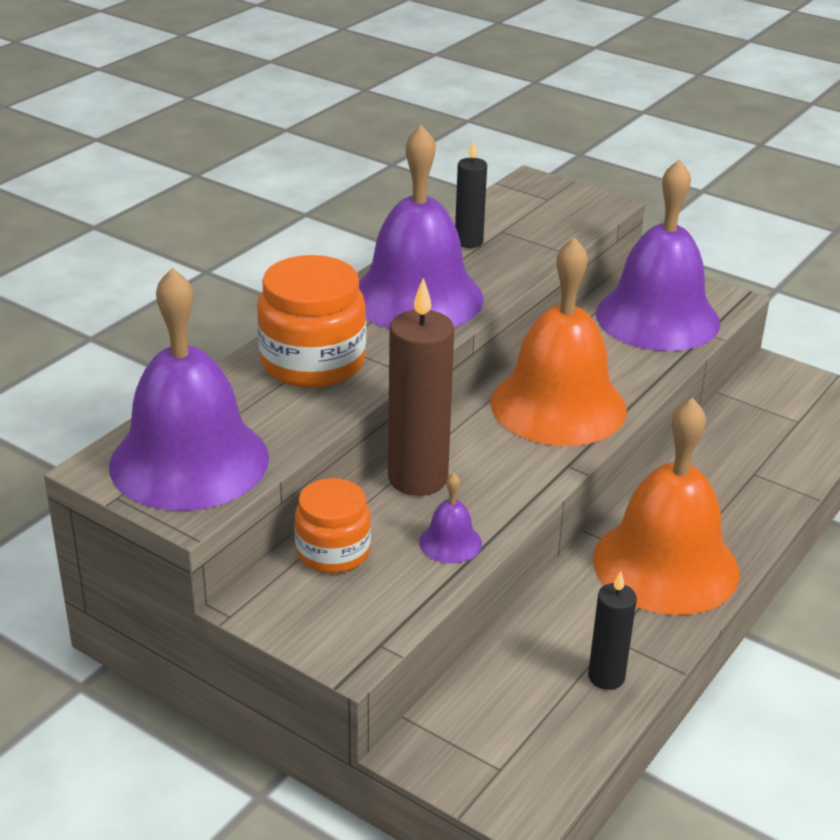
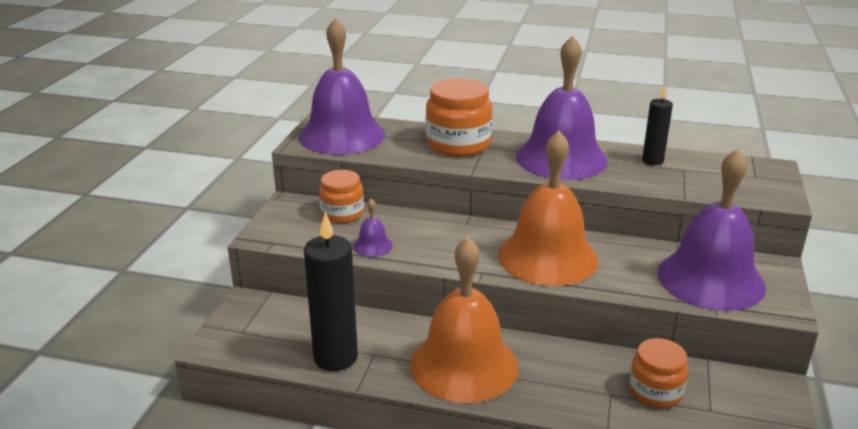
camera: 70 degrees right, 5 degrees down
brown candle [388,278,454,496] -> none
black candle [588,571,637,690] -> black candle [304,213,358,371], size x1.78
none -> orange jar [629,338,688,408]

